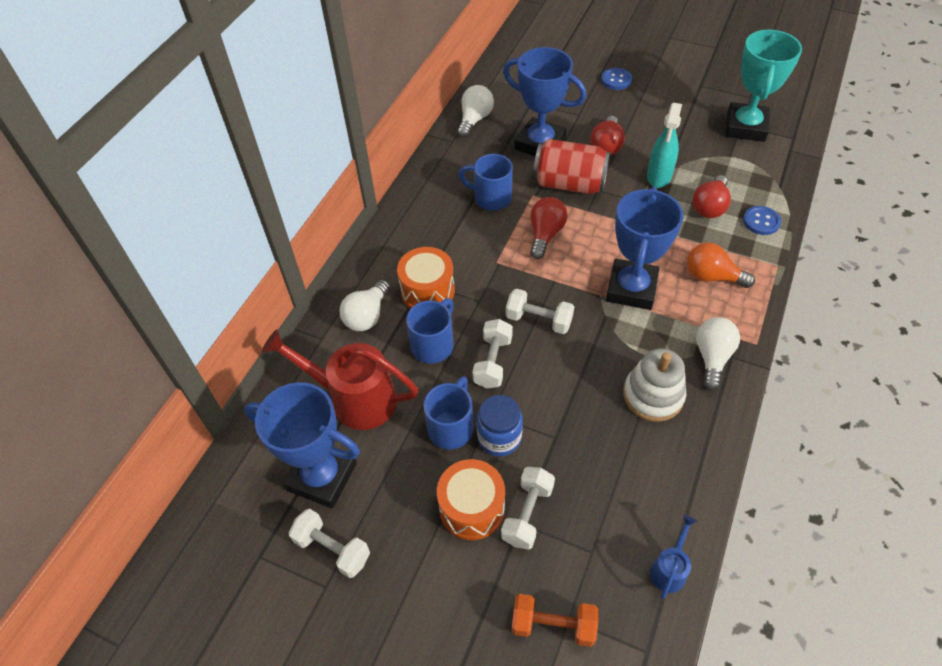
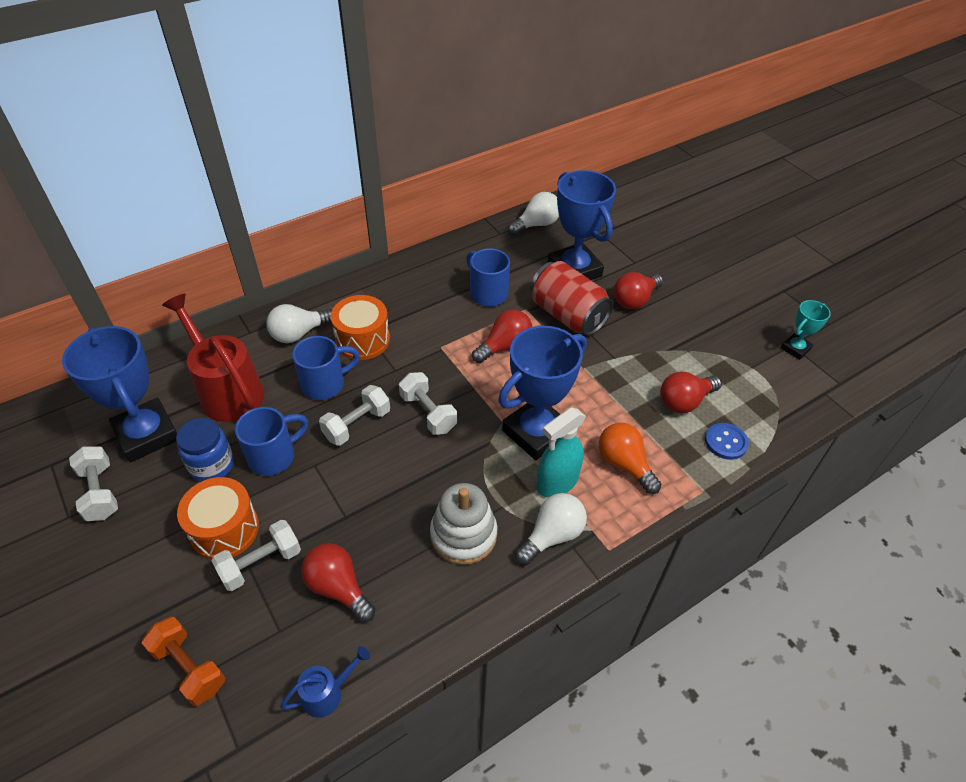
camera: 30 degrees right, 5 degrees down
blue jar [477,395,523,456] -> blue jar moved to [176,418,234,482]
blue button [601,68,632,90] -> none
turquoise spray bottle [647,103,682,188] -> turquoise spray bottle moved to [537,407,586,497]
turquoise trophy [726,30,802,142] -> turquoise trophy [781,300,831,360], size x0.49
none -> red light bulb [301,543,376,622]

